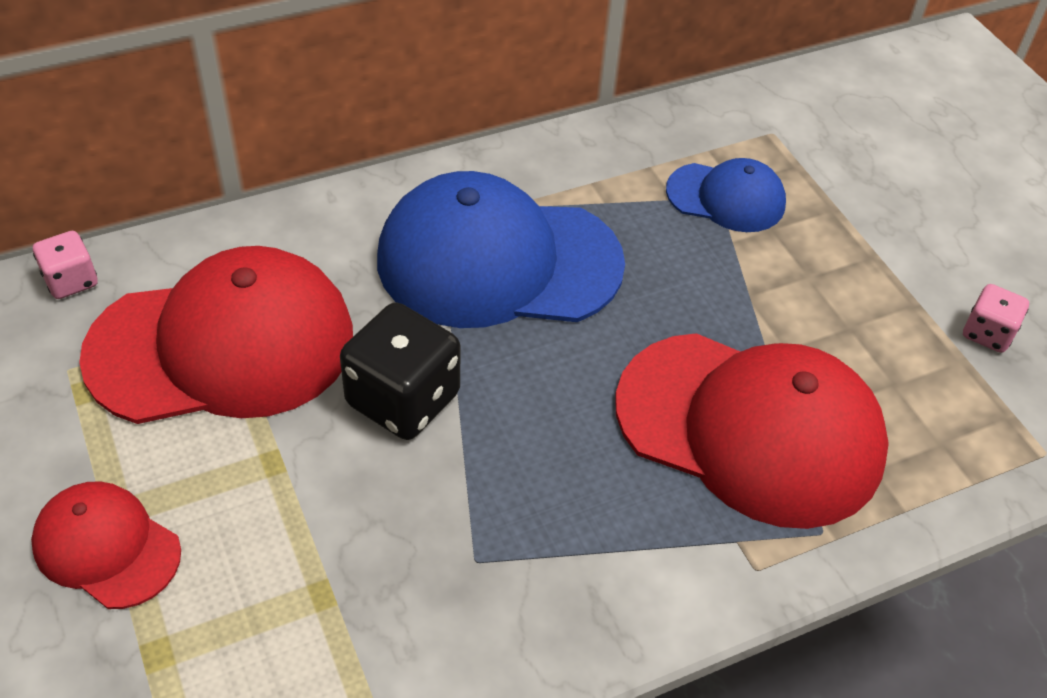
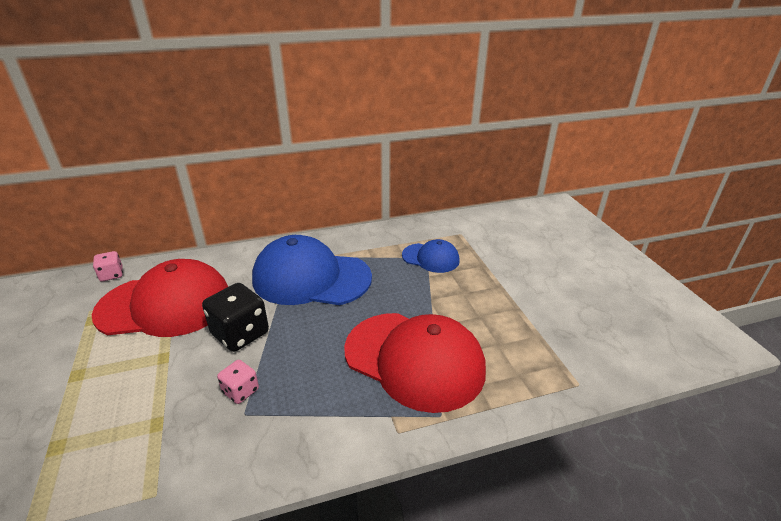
camera: 10 degrees right, 15 degrees down
red cap [31,481,181,609] -> none
pink dice [963,284,1029,353] -> pink dice moved to [217,360,259,404]

